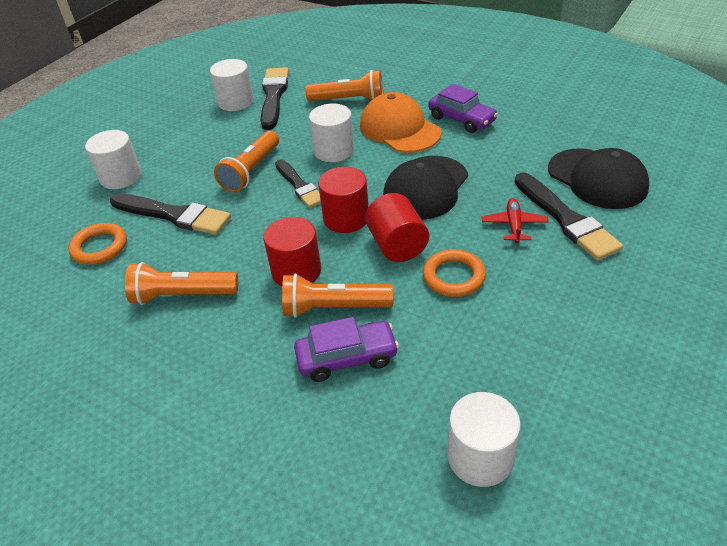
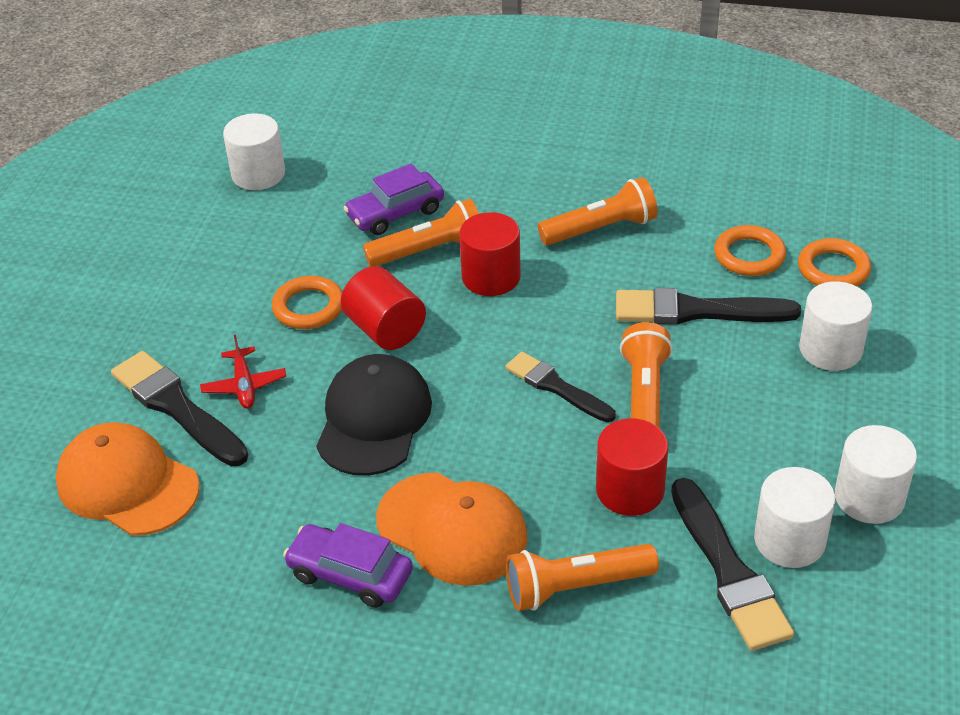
camera: 160 degrees right, 0 degrees up
white cylinder [309,103,354,162] -> white cylinder moved to [835,425,917,524]
red cylinder [318,167,369,233] -> red cylinder moved to [596,418,668,516]
black cap [548,148,649,209] -> orange cap [56,422,200,536]
none -> orange ring [798,238,871,286]

